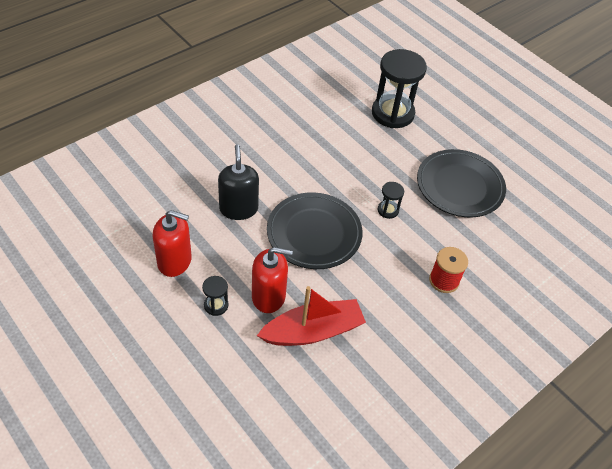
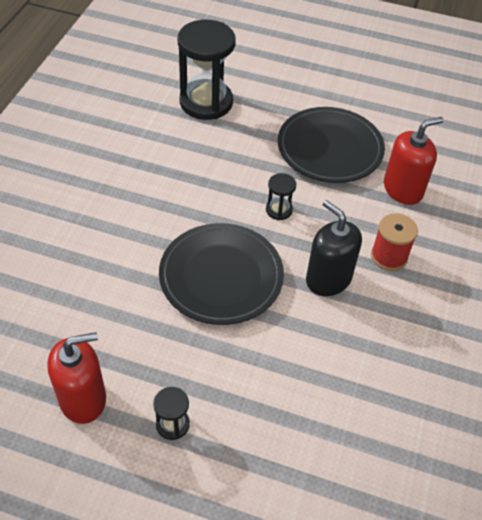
camera: 30 degrees left, 0 degrees up
black soap dispenser [218,144,259,220] -> black soap dispenser moved to [306,200,362,296]
red soap dispenser [252,247,293,313] -> red soap dispenser moved to [384,117,444,205]
red boat [257,286,366,346] -> none

